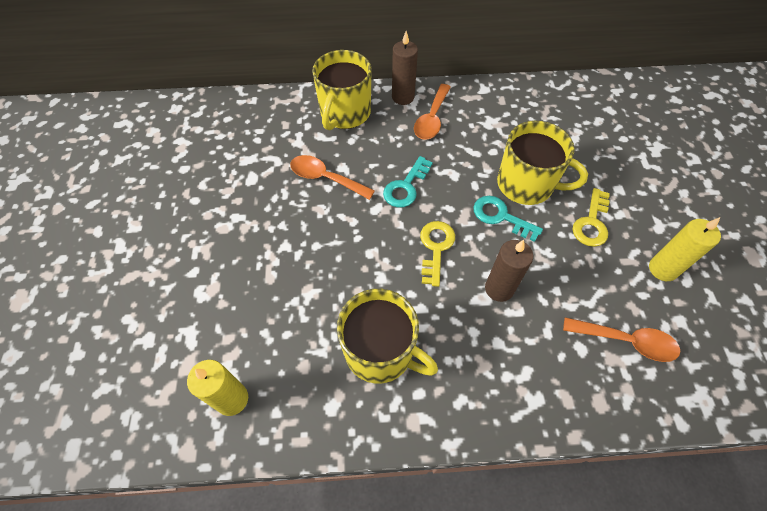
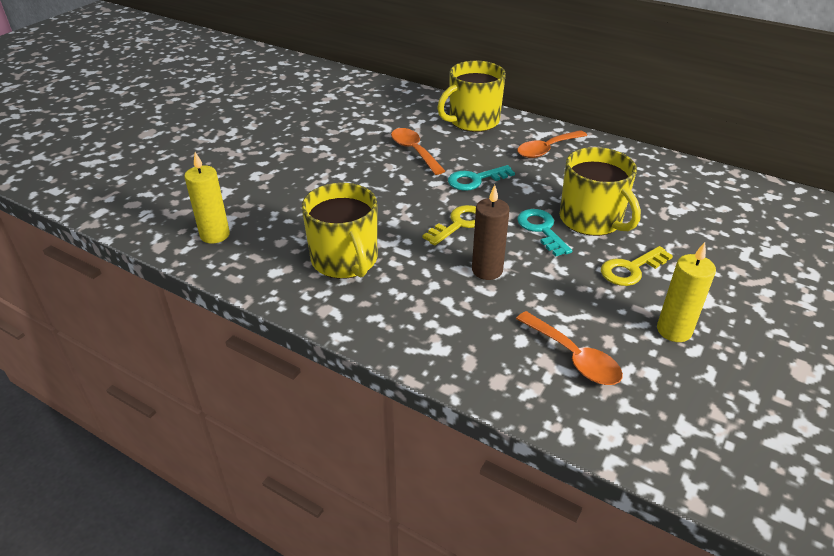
camera: 35 degrees right, 20 degrees down
brown candle [392,31,418,105] -> none

